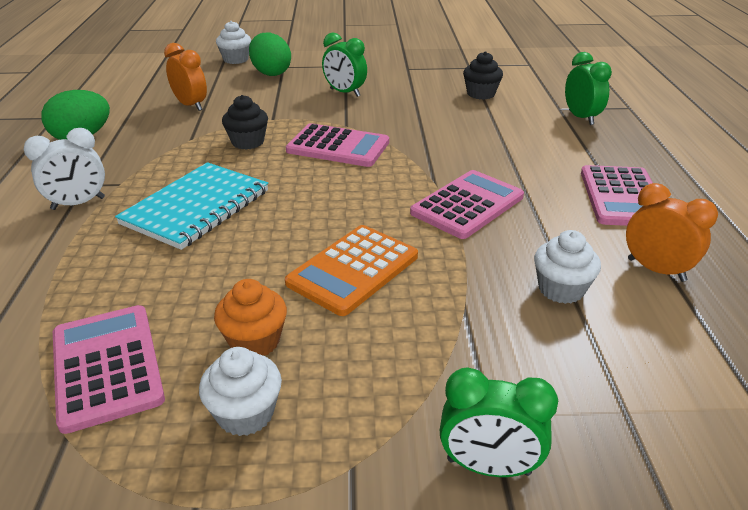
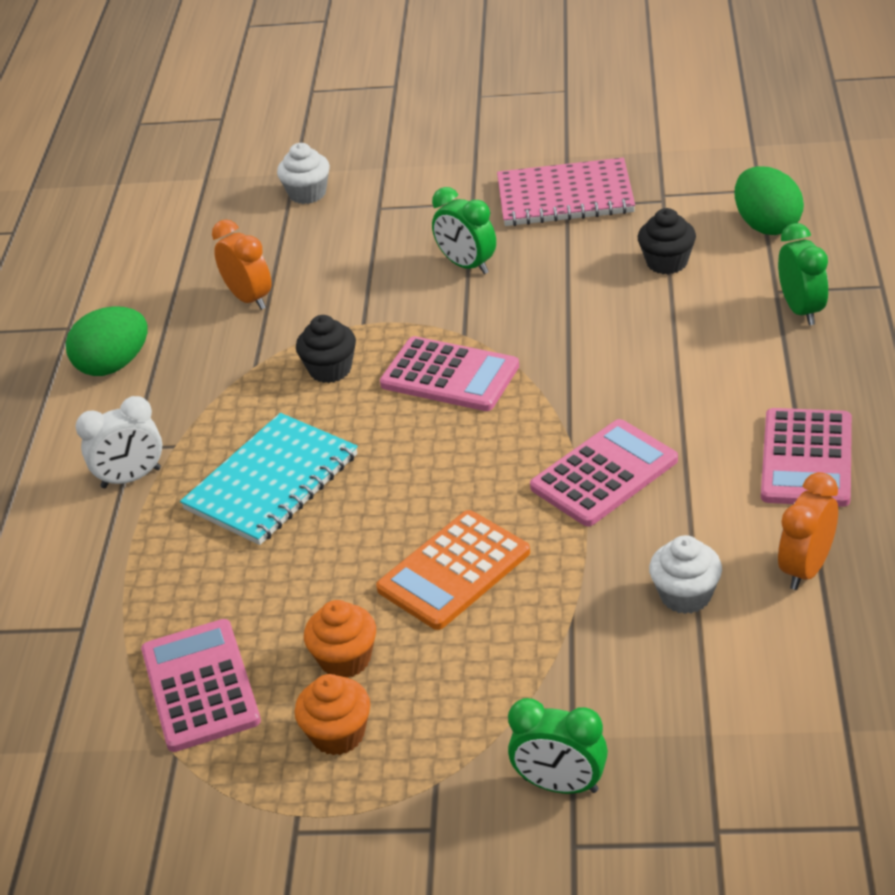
camera: 10 degrees right, 5 degrees up
white cupcake [199,347,282,436] -> orange cupcake [294,674,370,755]
green egg [249,33,291,76] -> green egg moved to [735,166,804,235]
orange clock [626,183,718,282] -> orange clock turned 105 degrees counterclockwise [778,472,838,590]
none -> pink notebook [497,158,635,226]

